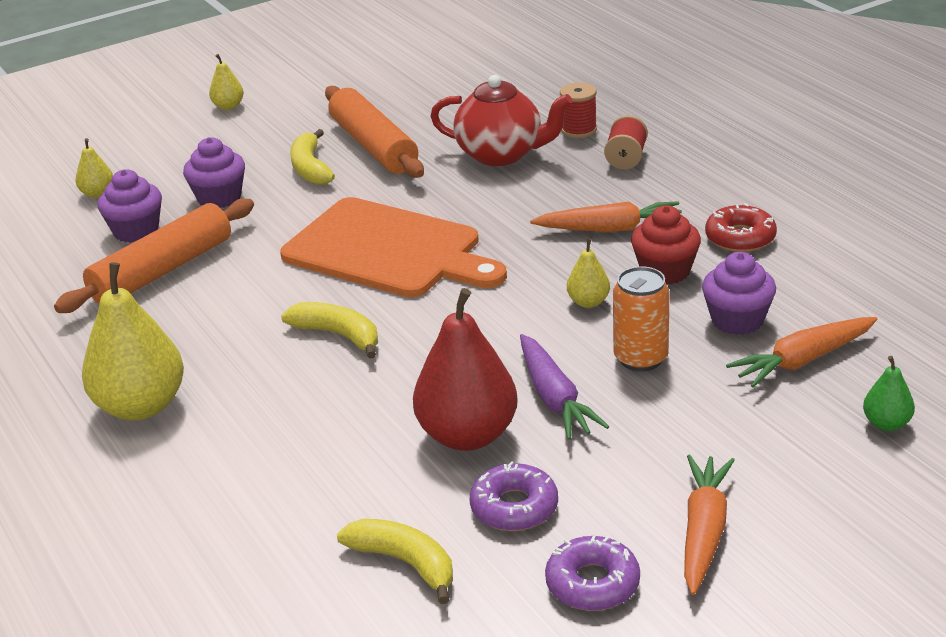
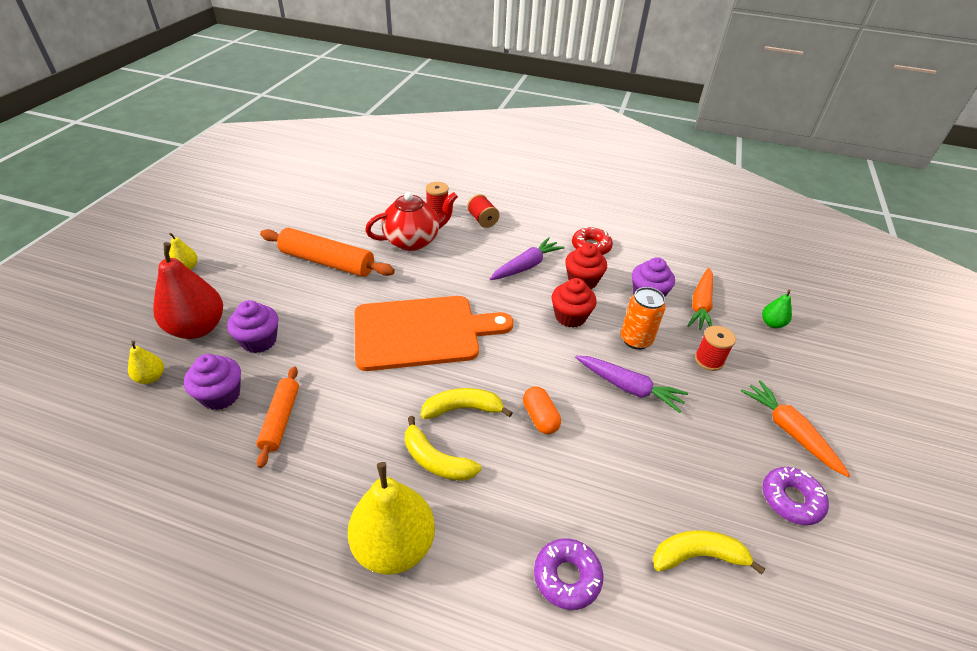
camera: 45 degrees left, 10 degrees up
orange rolling pin [54,199,254,313] -> orange rolling pin [256,366,299,468], size x0.61
yellow banana [290,129,335,185] -> yellow banana moved to [405,416,481,481]
red pear [413,288,518,451] -> red pear moved to [153,242,223,339]
purple donut [470,461,558,531] -> purple donut moved to [534,538,603,610]
orange carrot [530,201,682,232] -> purple carrot [490,237,564,280]
yellow pear [567,238,610,308] -> red cupcake [551,278,597,328]
none -> orange capsule [523,387,561,434]
none -> red spool [695,326,736,371]

